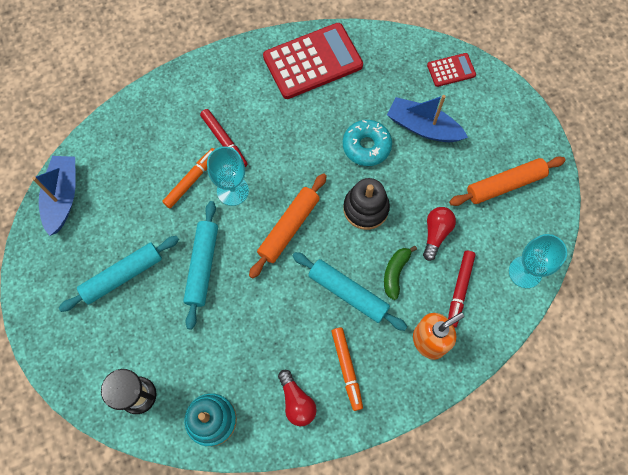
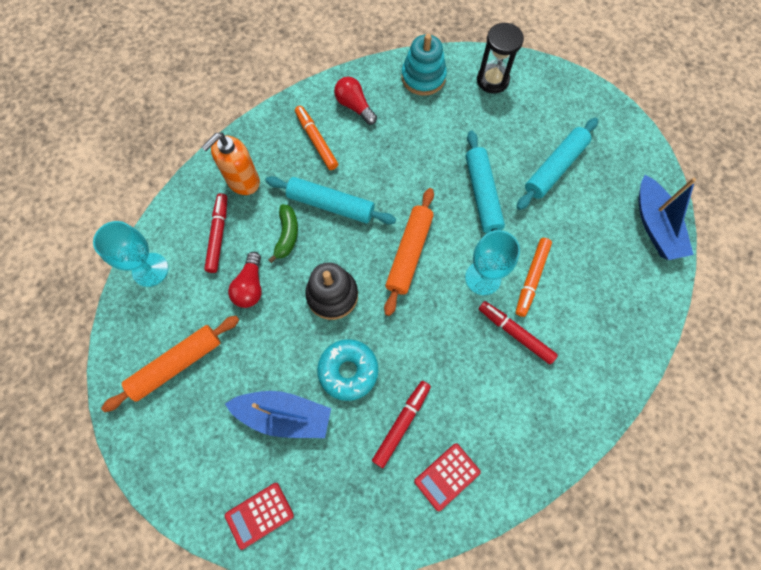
camera: 165 degrees right, 0 degrees up
red calculator [263,23,363,99] -> red calculator [414,443,481,511], size x0.49
none -> red marker [372,381,431,468]

